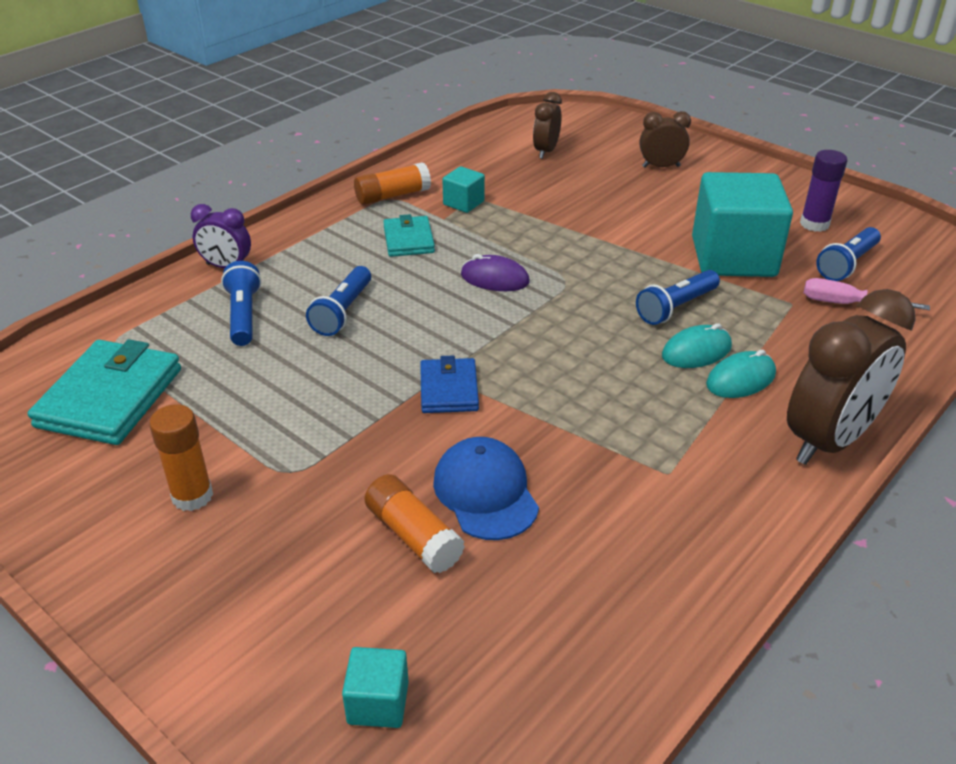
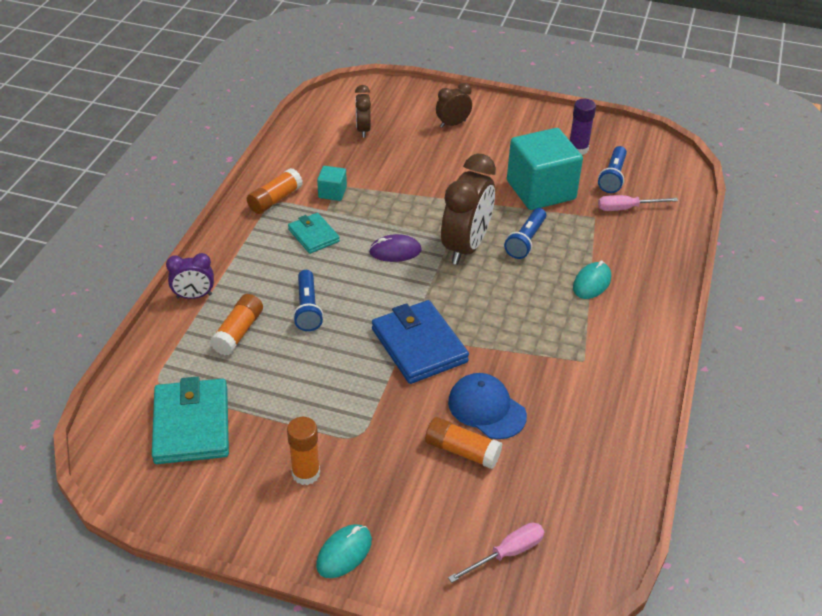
camera: 25 degrees left, 5 degrees up
blue flashlight [221,261,261,346] -> orange glue stick [210,294,263,355]
turquoise cube [342,647,409,728] -> pink screwdriver [448,523,544,583]
blue wallet [420,355,479,413] -> blue wallet [372,300,469,384], size x1.71
turquoise mouse [662,323,732,368] -> turquoise mouse moved to [316,524,372,578]
brown clock [787,289,916,465] -> brown clock moved to [441,154,496,265]

